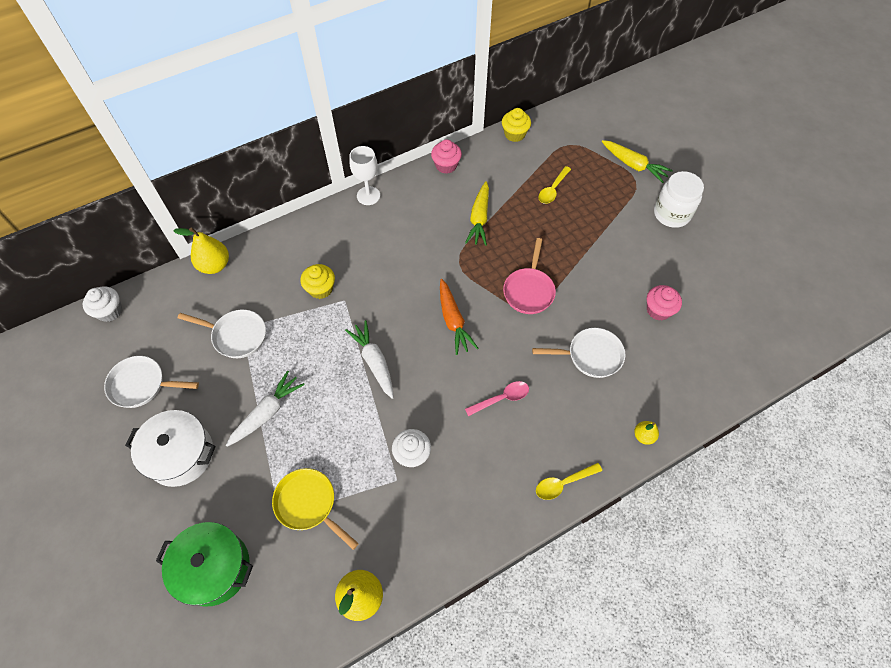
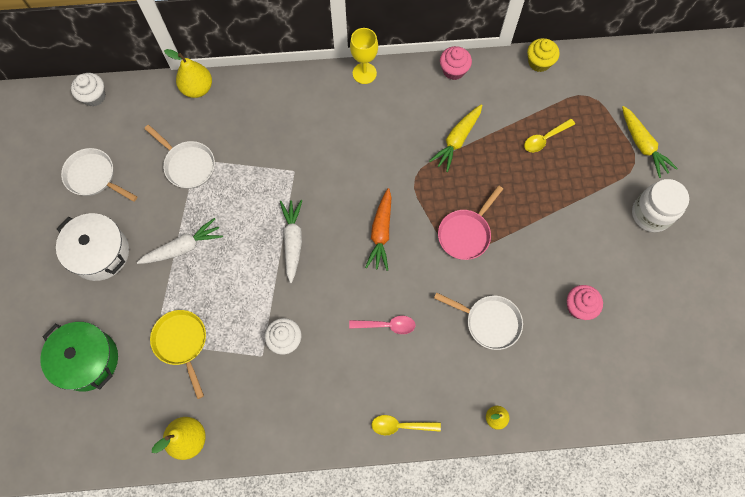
camera: 25 degrees right, 10 degrees up
yellow cupcake [300,264,335,299] -> none
white goblet [349,146,380,205] -> yellow goblet [350,28,378,84]

